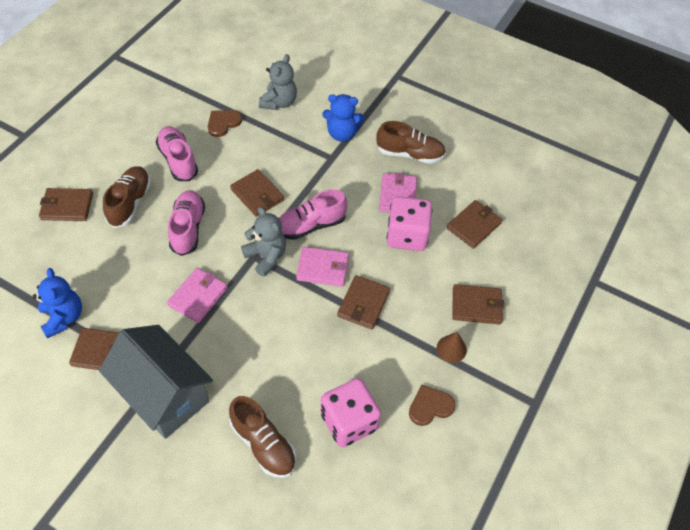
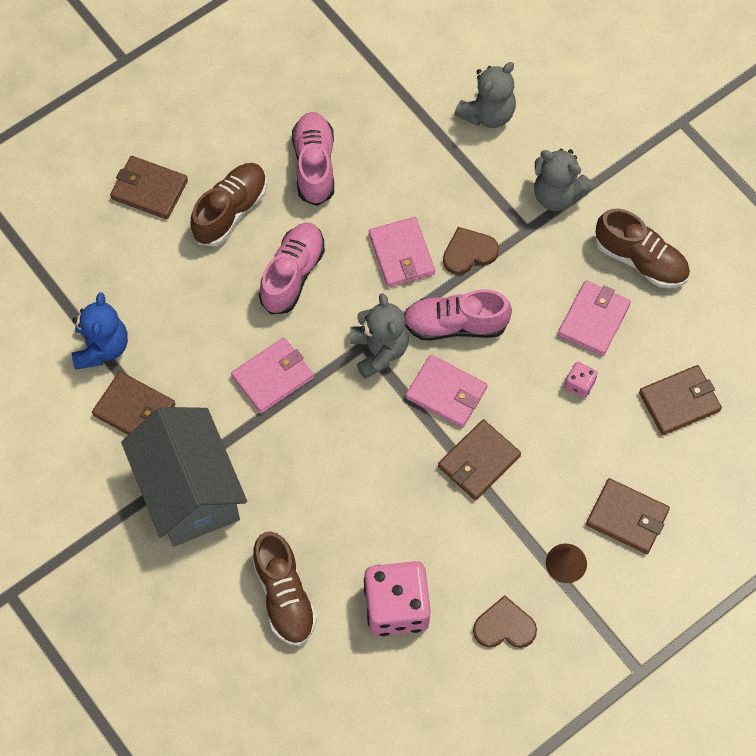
camera: 25 degrees right, 10 degrees up
brown heart [208,110,242,137] -> brown heart moved to [443,227,499,275]
brown wallet [230,169,284,217] -> pink wallet [369,217,435,287]
blue teddy bear [322,94,365,142] -> grey teddy bear [534,149,593,211]
pink dice [387,196,433,251] -> pink dice [565,362,598,398], size x0.44

